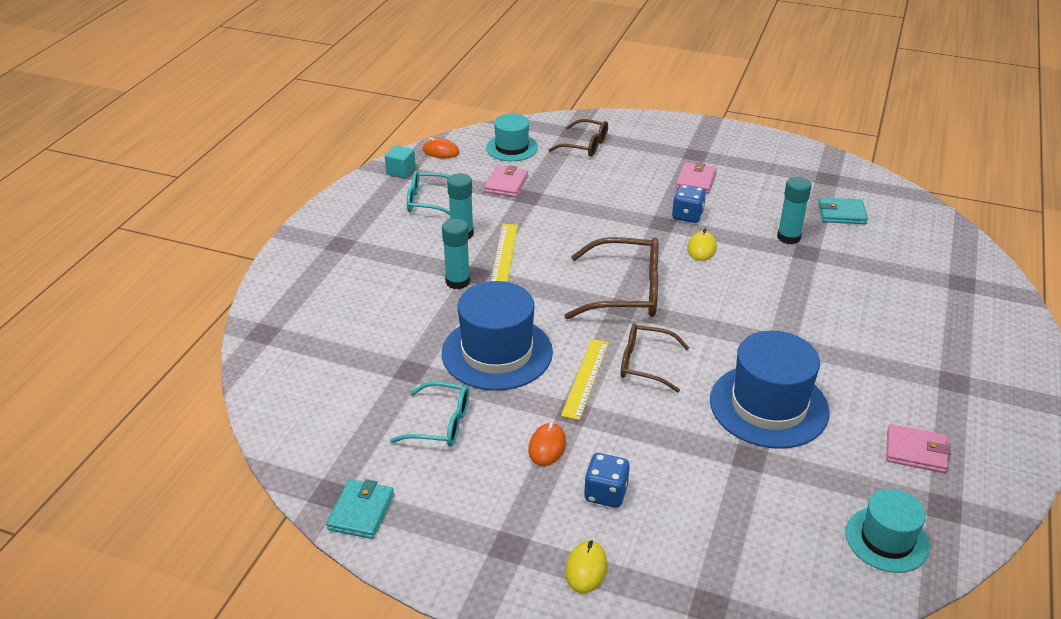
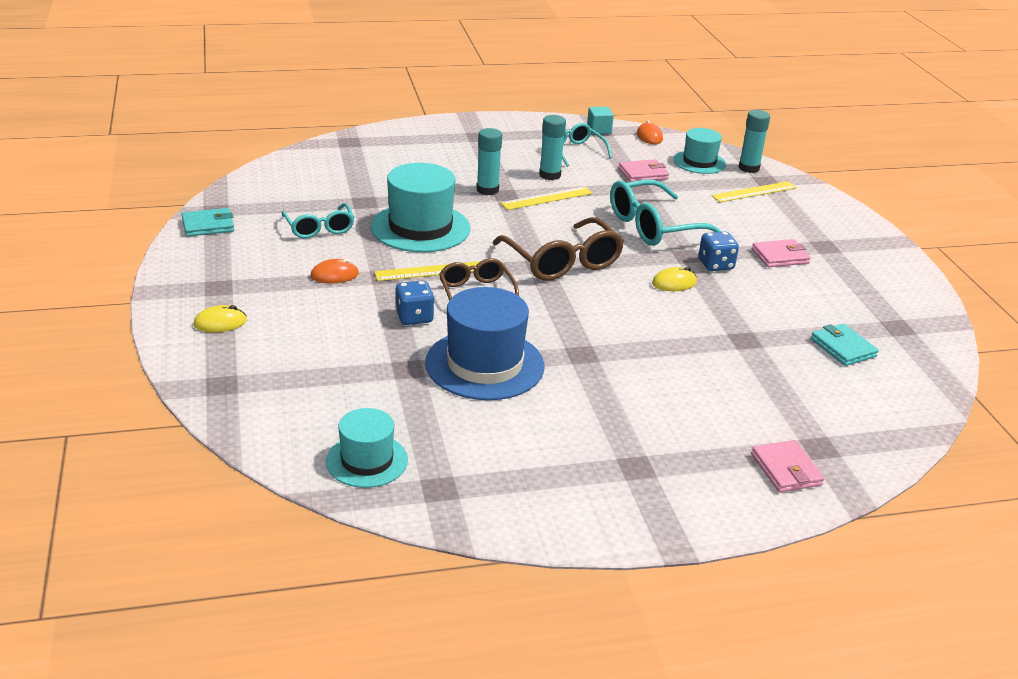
camera: 55 degrees right, 5 degrees down
blue hat [442,281,553,391] -> turquoise hat [371,163,470,252]
brown glasses [549,119,608,157] -> yellow ruler [711,181,797,202]
blue dice [584,453,630,508] -> blue dice moved to [395,280,434,325]
turquoise glue stick [777,177,812,244] -> turquoise glue stick moved to [739,110,770,173]
pink wallet [886,424,951,473] -> pink wallet moved to [751,440,825,493]
none -> turquoise glasses [610,180,722,246]

